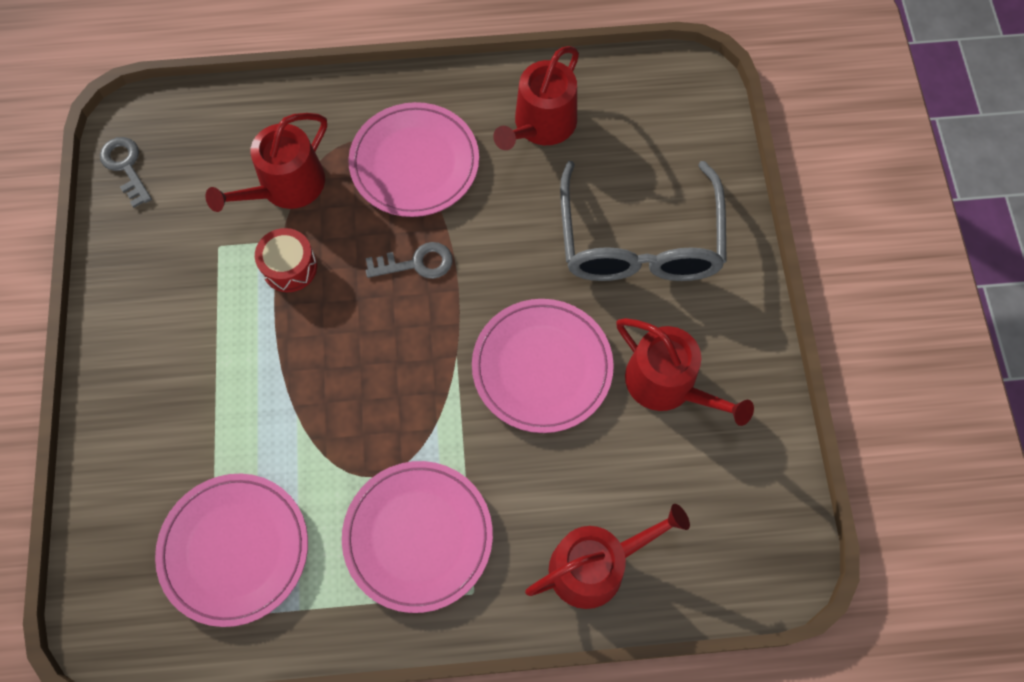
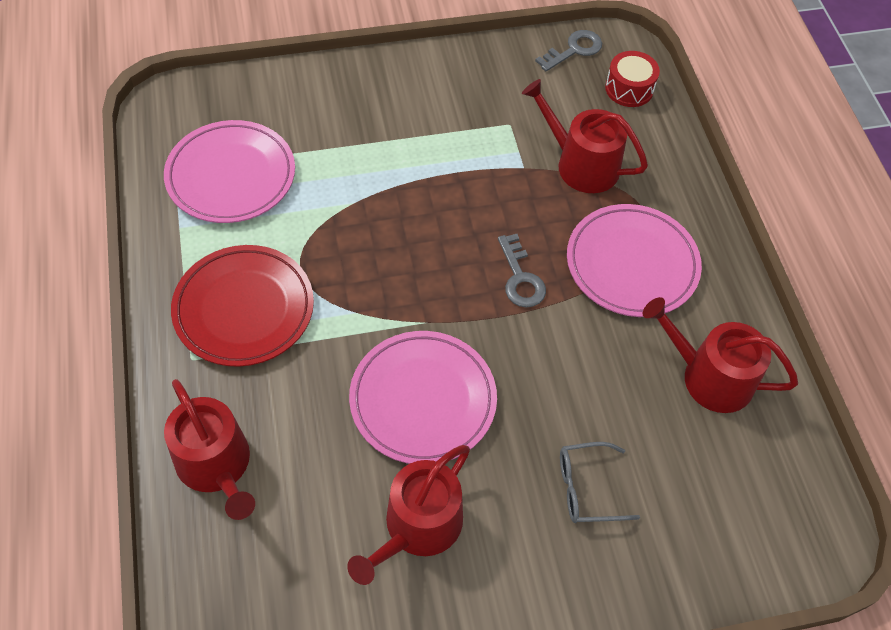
camera: 80 degrees right, 10 degrees down
red drum [255,228,317,292] -> red drum moved to [605,51,660,107]
pink plate [342,461,493,613] -> red plate [171,245,314,367]
grey glasses [560,161,727,281] -> grey glasses [560,442,640,523], size x0.45

